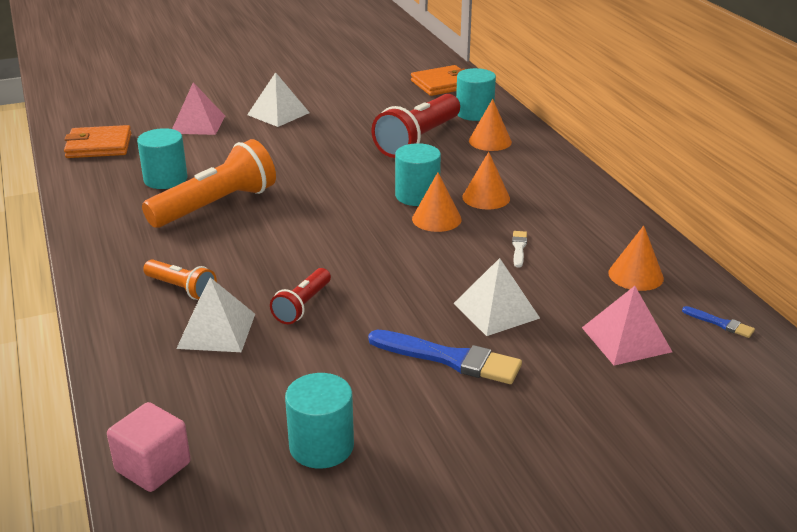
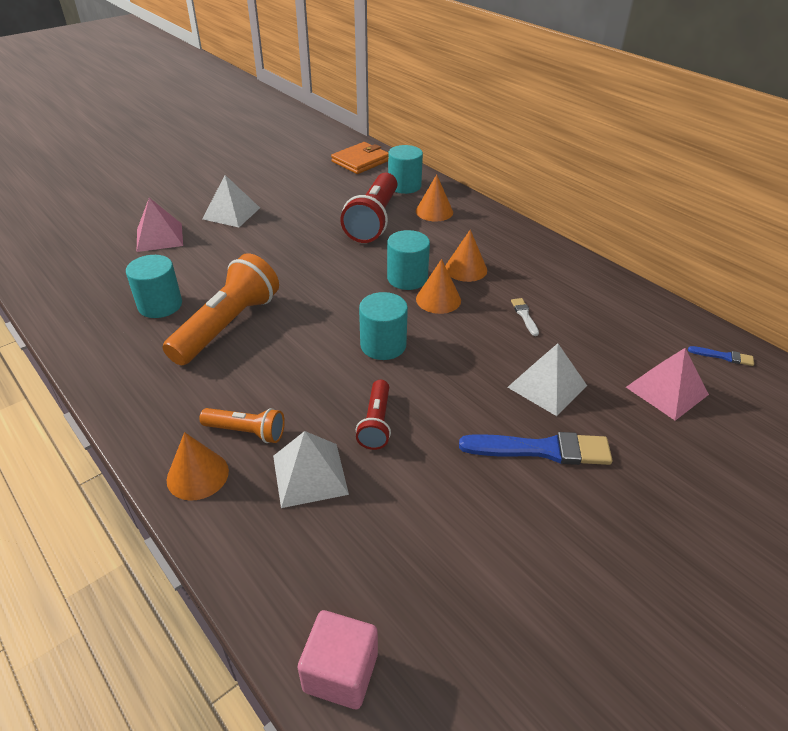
camera: 20 degrees left, 10 degrees up
orange wallet [64,125,131,158] -> none
turquoise cylinder [285,373,354,468] -> turquoise cylinder moved to [359,292,408,360]
orange cone [608,226,664,291] -> orange cone moved to [167,432,229,501]

